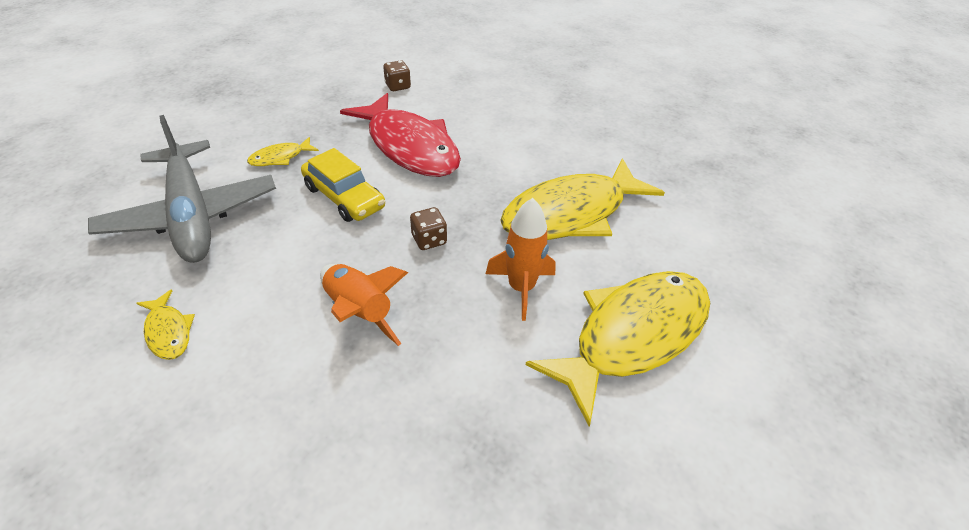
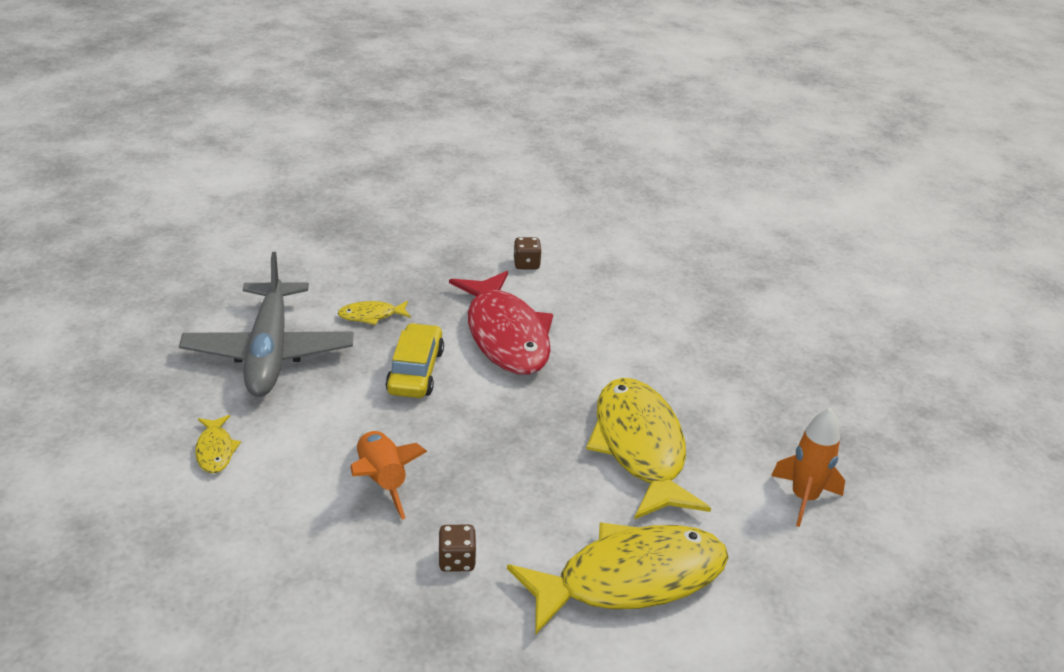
camera: 20 degrees right, 10 degrees down
yellow car [301,148,385,222] -> yellow car turned 150 degrees counterclockwise [385,323,444,398]
brown dice [410,207,447,250] -> brown dice moved to [438,525,477,572]
orange rocket [486,198,556,321] -> orange rocket moved to [771,407,845,527]
yellow fish [500,158,665,240] -> yellow fish turned 90 degrees clockwise [586,378,711,520]

